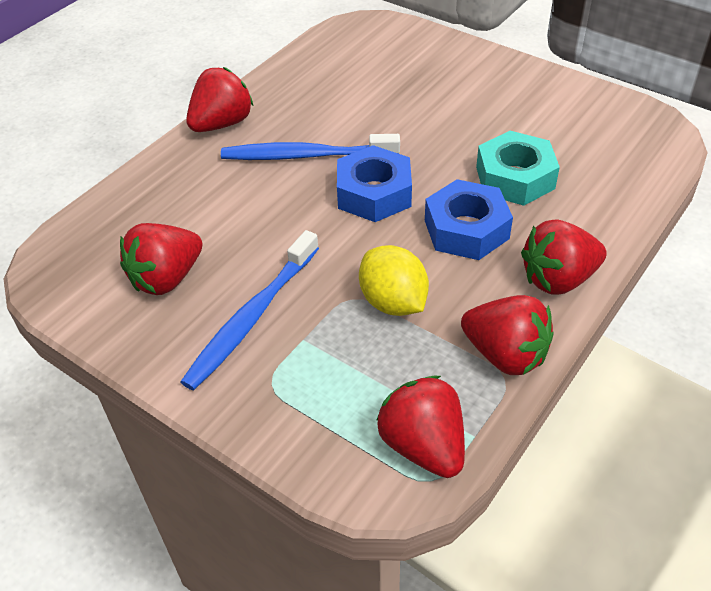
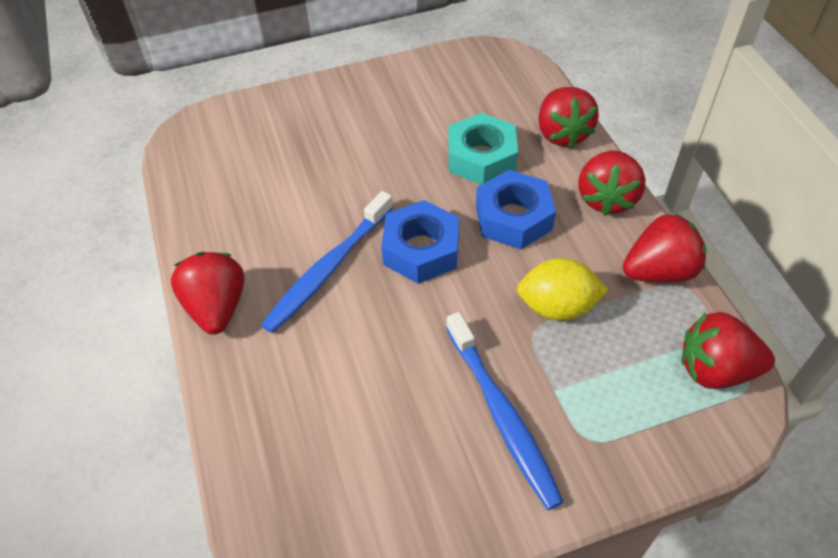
camera: 55 degrees left, 5 degrees up
red strawberry [120,223,203,295] -> red strawberry moved to [538,87,599,148]

